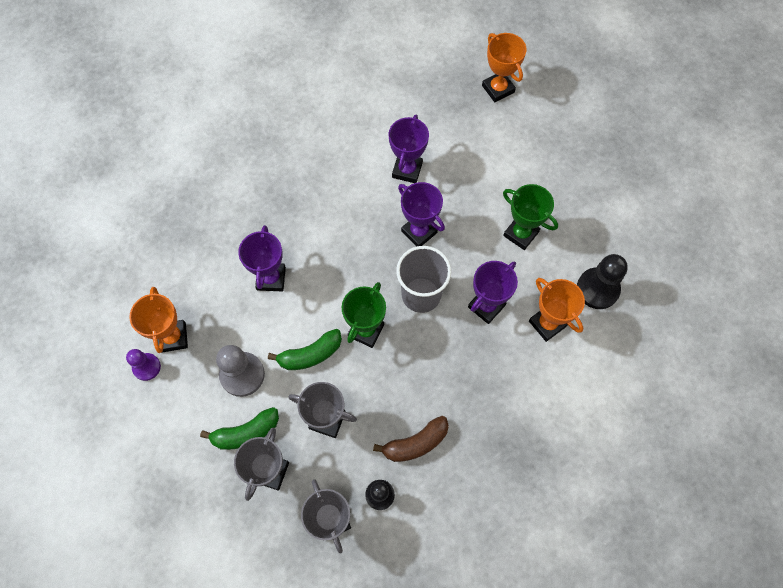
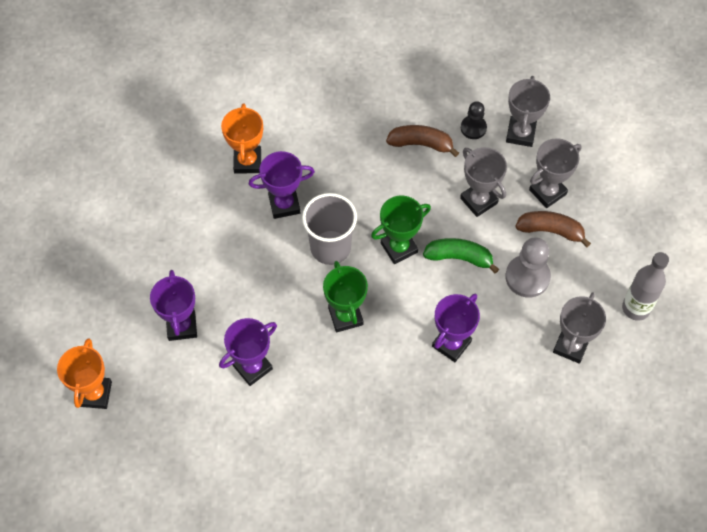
camera: 145 degrees left, 5 degrees down
purple pawn [126,349,161,381] -> none
orange trophy [129,287,188,353] -> grey trophy [553,292,606,364]
green banana [200,407,279,450] -> brown banana [515,211,591,247]
purple trophy [398,182,445,246] -> purple trophy moved to [150,270,197,341]
green trophy [503,184,558,250] -> green trophy moved to [323,261,368,332]
black pawn [577,254,628,309] -> none
none -> grey bottle [622,252,669,321]

